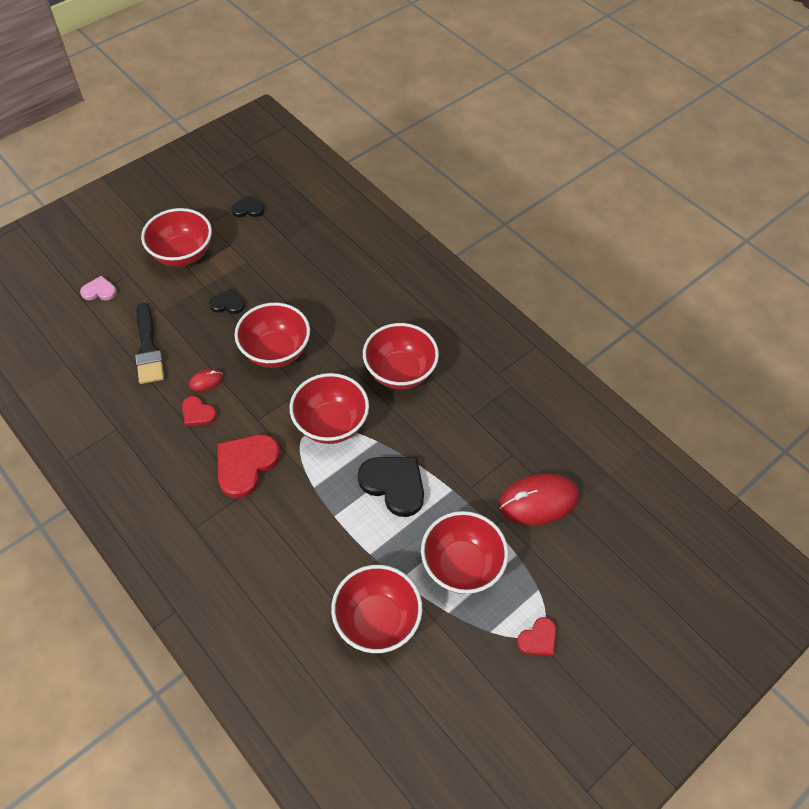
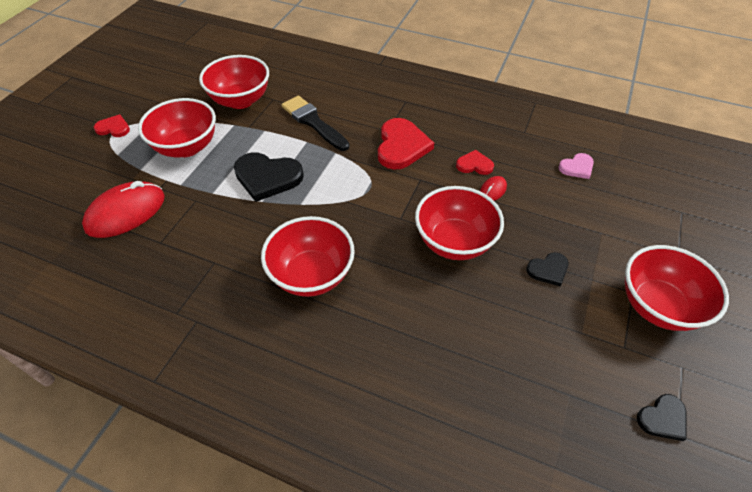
camera: 155 degrees right, 5 degrees down
pink heart [80,276,117,300] -> pink heart moved to [558,153,594,179]
black brush [135,303,164,384] -> black brush moved to [281,96,349,151]
red bowl [290,373,369,444] -> none
red heart [517,617,556,656] -> red heart turned 75 degrees clockwise [94,114,130,137]

